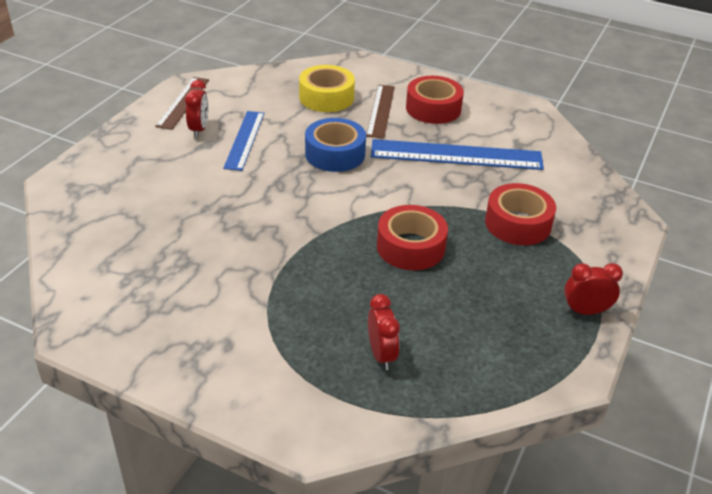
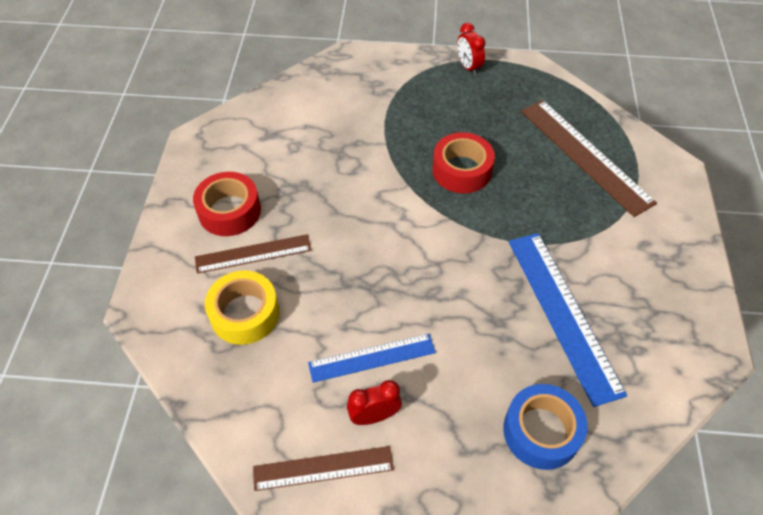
camera: 110 degrees left, 15 degrees up
blue tape [305,118,366,172] -> blue tape moved to [503,384,588,470]
red clock [368,294,400,370] -> brown ruler [521,100,657,217]
blue ruler [371,139,544,170] -> blue ruler moved to [509,233,627,407]
red tape [485,183,556,245] -> none

